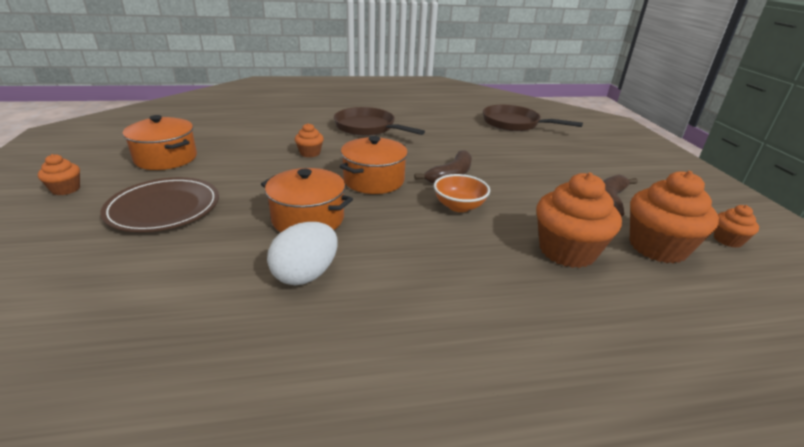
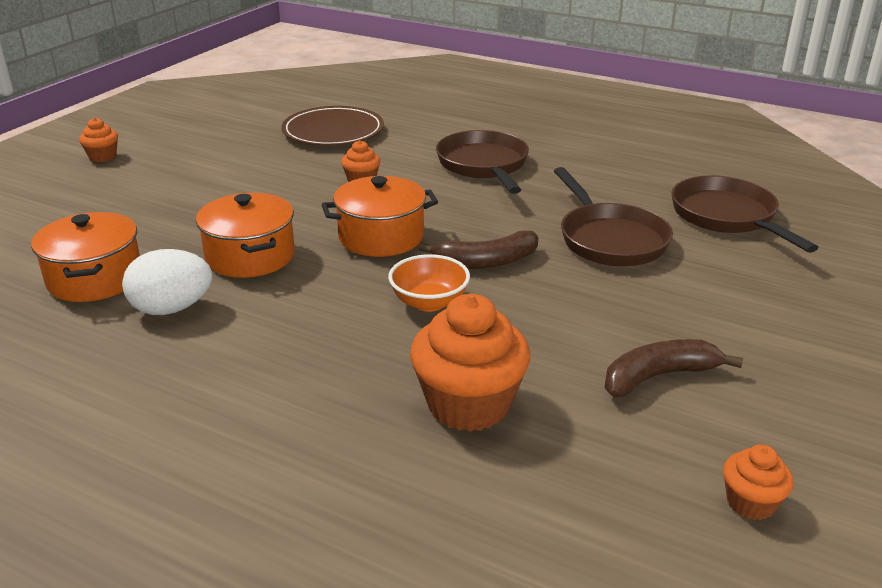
camera: 40 degrees right, 0 degrees up
brown plate [100,177,219,232] -> brown plate moved to [281,106,384,146]
orange pot [123,115,197,170] -> orange pot moved to [31,212,140,302]
orange cupcake [630,171,719,264] -> none
none -> brown pan [554,167,673,266]

